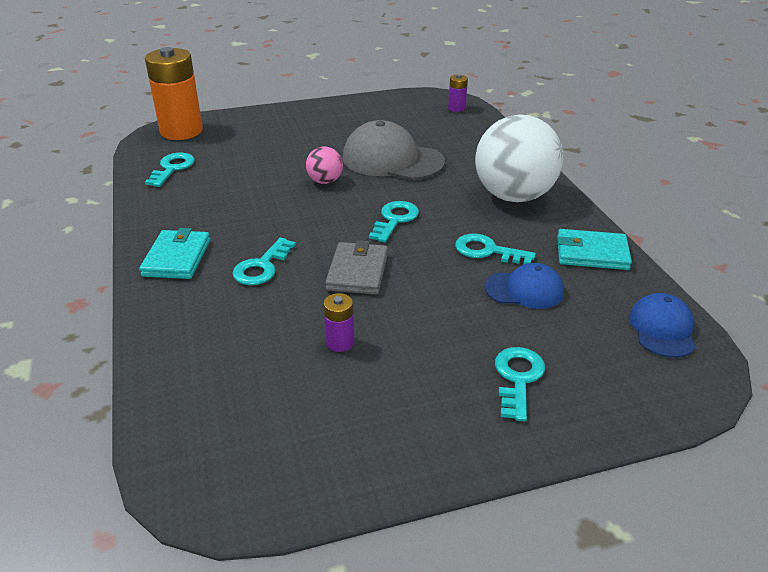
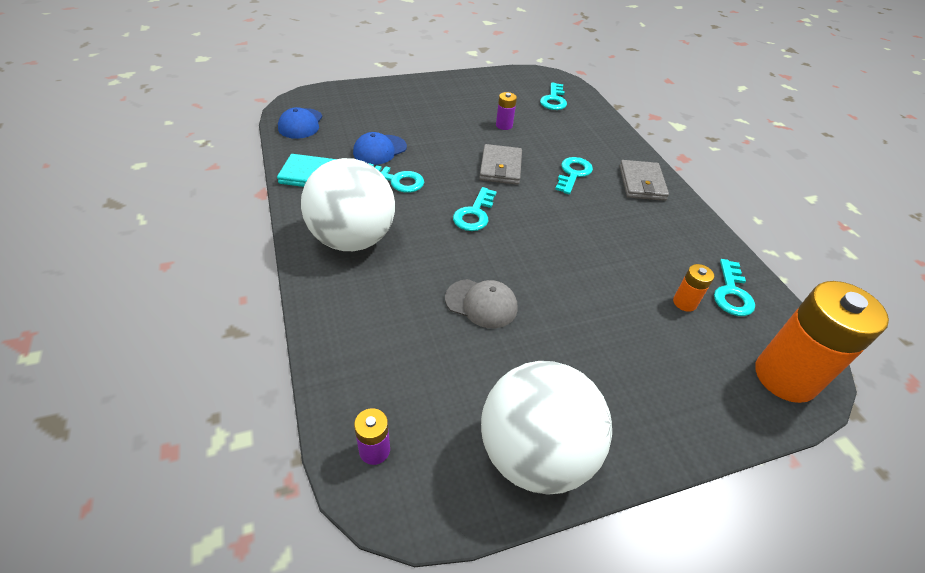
camera: 175 degrees right, 10 degrees up
turquoise wallet [139,228,210,279] -> grey wallet [619,160,669,201]
pink ball [306,147,343,184] -> none
grey cap [342,120,445,180] -> grey cap [445,279,518,328], size x0.57
blue cap [484,263,564,309] -> blue cap turned 45 degrees counterclockwise [353,132,407,165]
turquoise key [495,347,545,421] -> turquoise key moved to [540,83,567,110]
none -> white ball [481,361,612,495]
none -> orange battery [673,264,714,312]

